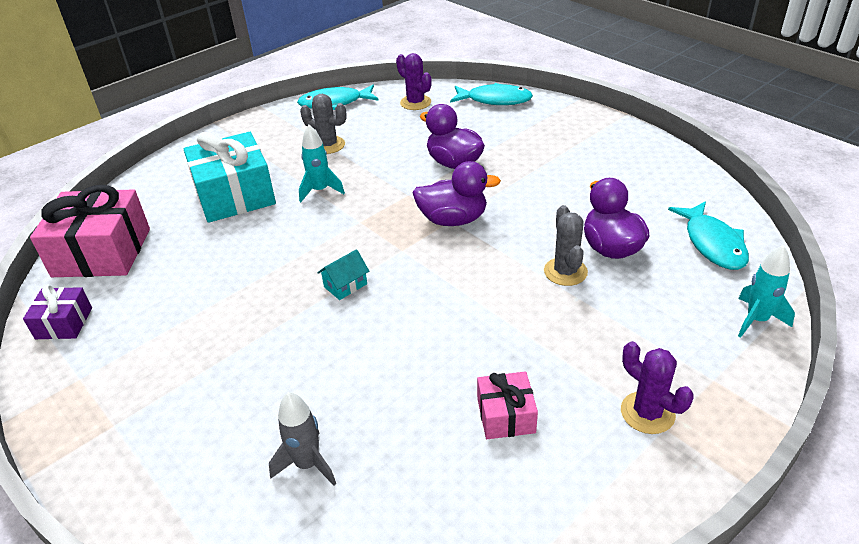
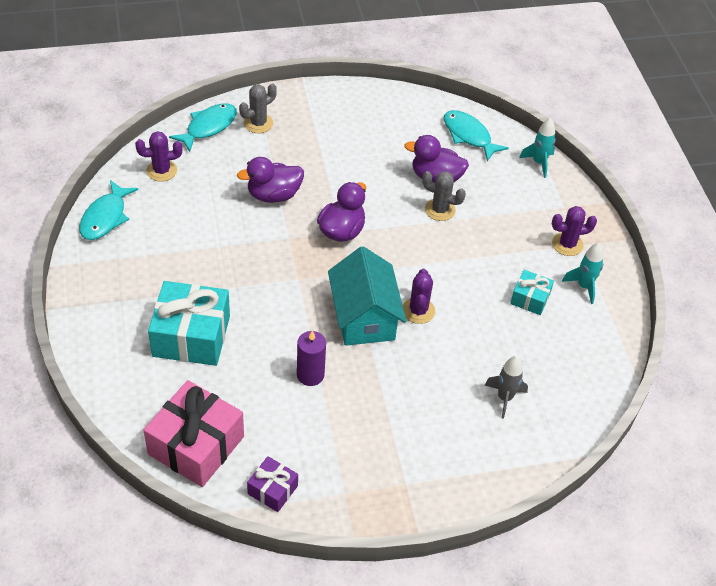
camera: 65 degrees left, 10 degrees up
turquoise rocket [299,125,345,202] -> turquoise rocket moved to [562,243,604,304]
grey cactus [300,94,347,154] -> grey cactus moved to [239,83,277,133]
turquoise house [317,249,369,300] -> turquoise house [328,246,406,346], size x2.41
pink gift [477,371,538,439] -> turquoise gift [510,270,554,315]
turquoise fish [668,201,749,270] -> turquoise fish turned 150 degrees counterclockwise [444,110,509,161]
none -> purple candle [297,331,326,386]
none -> purple cactus [403,269,435,324]

